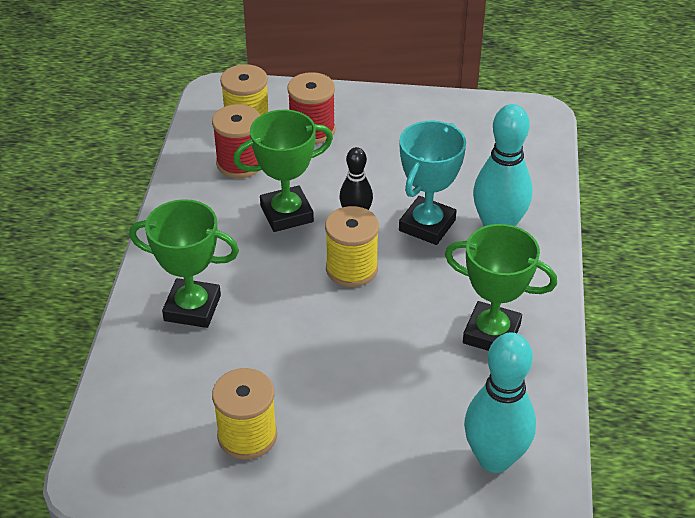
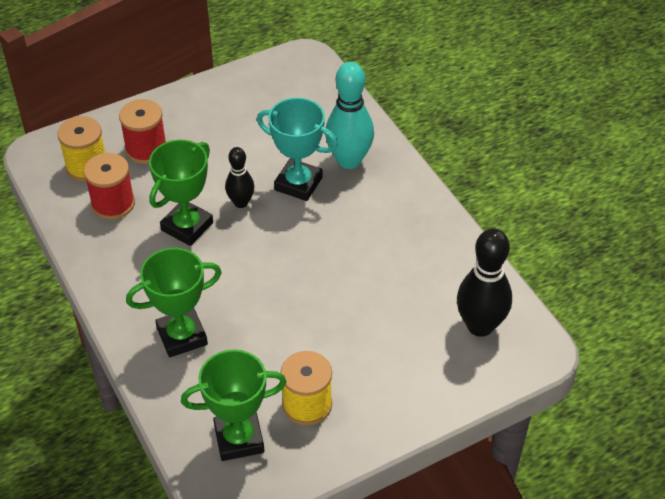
camera: 35 degrees left, 5 degrees up
yellow spool [325,206,379,287] -> none
turquoise trophy [399,121,466,245] -> turquoise trophy turned 60 degrees counterclockwise [257,98,338,201]
green trophy [445,224,557,351] -> green trophy moved to [181,350,287,461]
turquoise bowling pin [464,332,536,473] -> black bowling pin [457,228,512,337]

